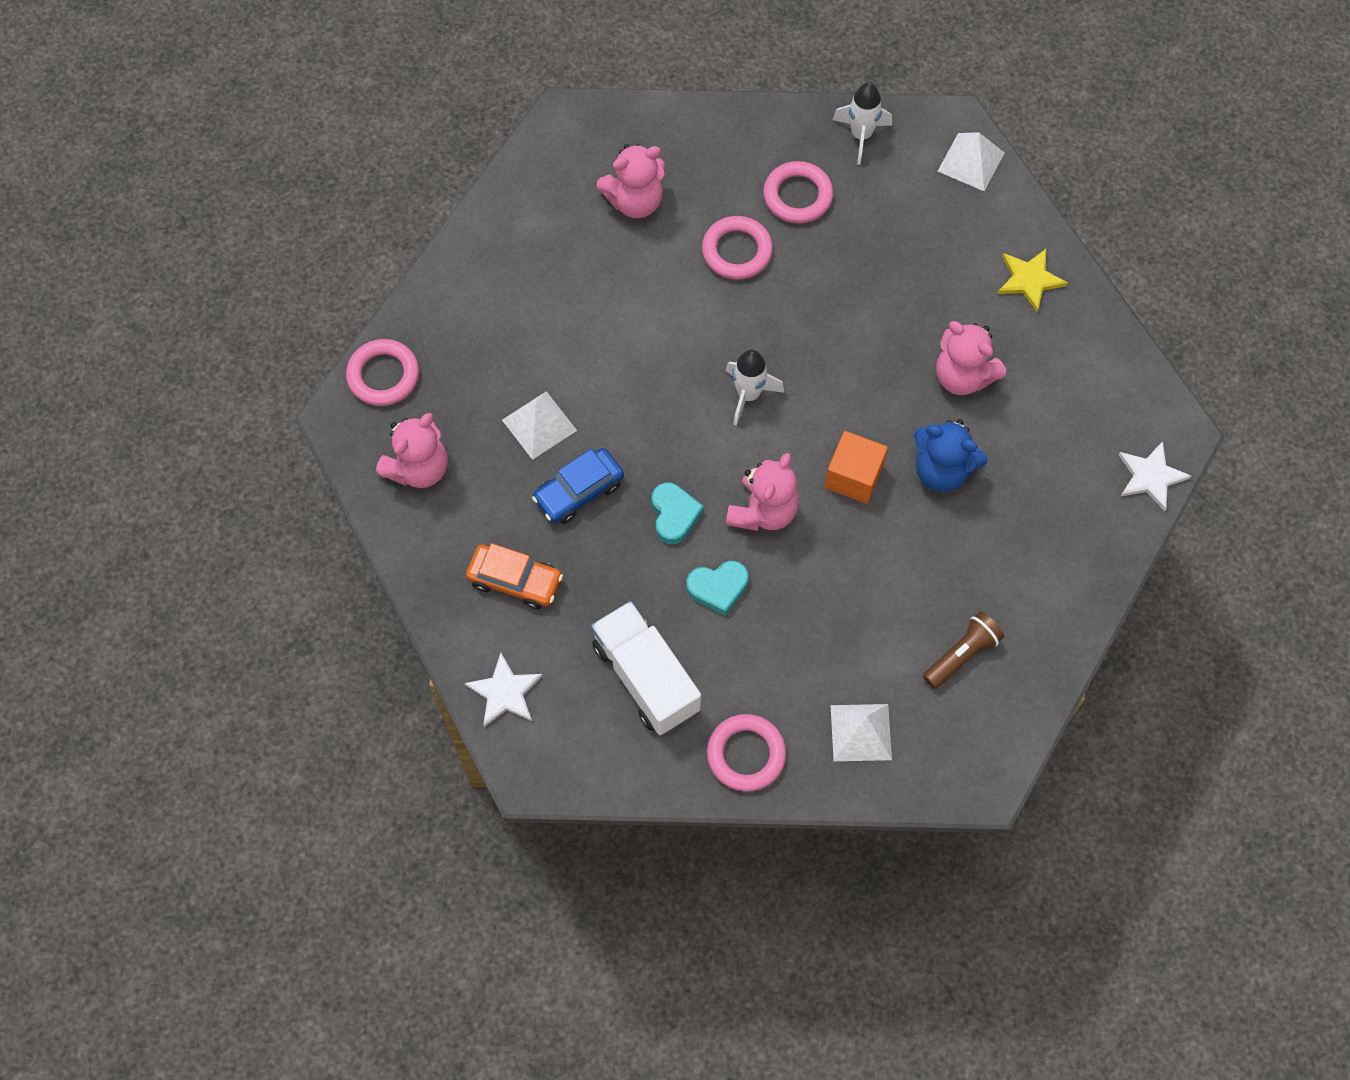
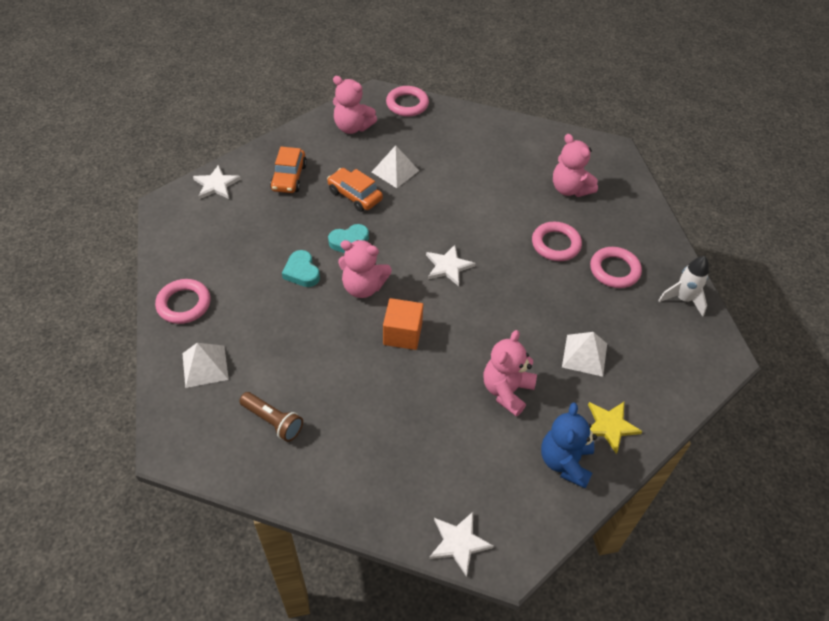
camera: 75 degrees right, 15 degrees down
blue car [532,448,624,524] -> orange car [327,168,383,212]
white truck [591,601,701,735] -> none
white rocket [725,350,784,426] -> white star [426,245,475,286]
blue teddy bear [914,419,988,492] -> blue teddy bear moved to [541,402,597,489]
white pyramid [938,132,1005,191] -> white pyramid moved to [562,332,607,377]

